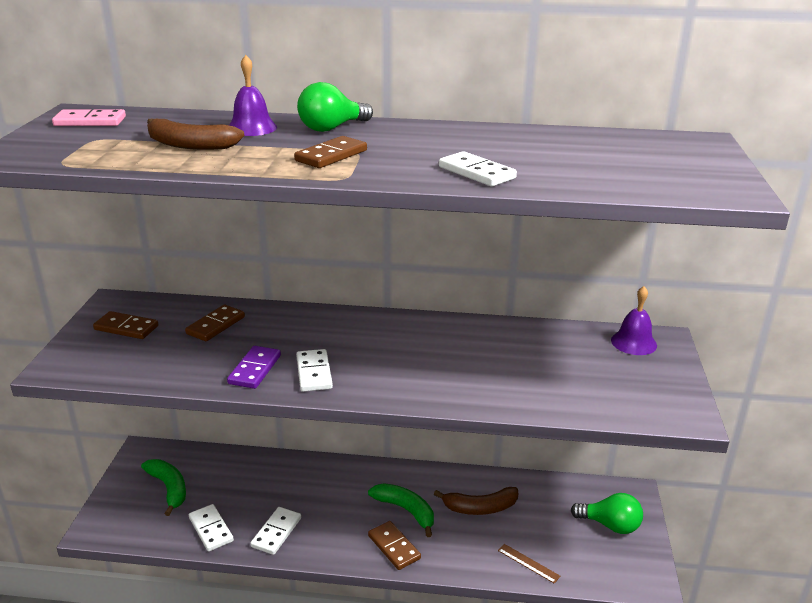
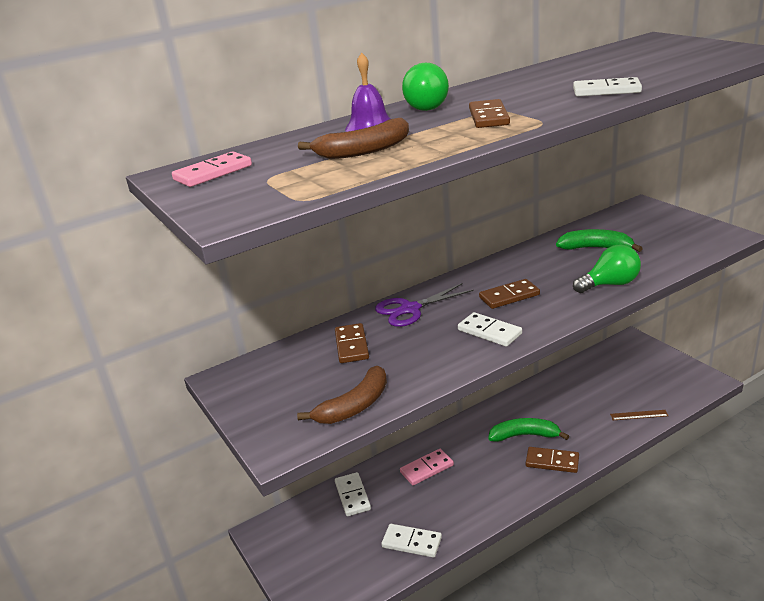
camera: 35 degrees left, 0 degrees up
brown domino [93,311,158,339] -> brown domino moved to [479,279,540,309]
green banana [141,459,186,516] -> green banana moved to [556,229,643,252]
purple domino [227,346,281,389] -> none
white domino [250,507,301,555] -> white domino moved to [335,472,371,516]
brown banana [434,487,518,515] -> brown banana moved to [297,366,387,424]
green light bulb [571,493,643,534] -> green light bulb moved to [573,244,641,293]
purple bell [611,286,657,355] -> none
none -> purple scissors [375,283,474,327]
none -> pink domino [400,449,454,485]

